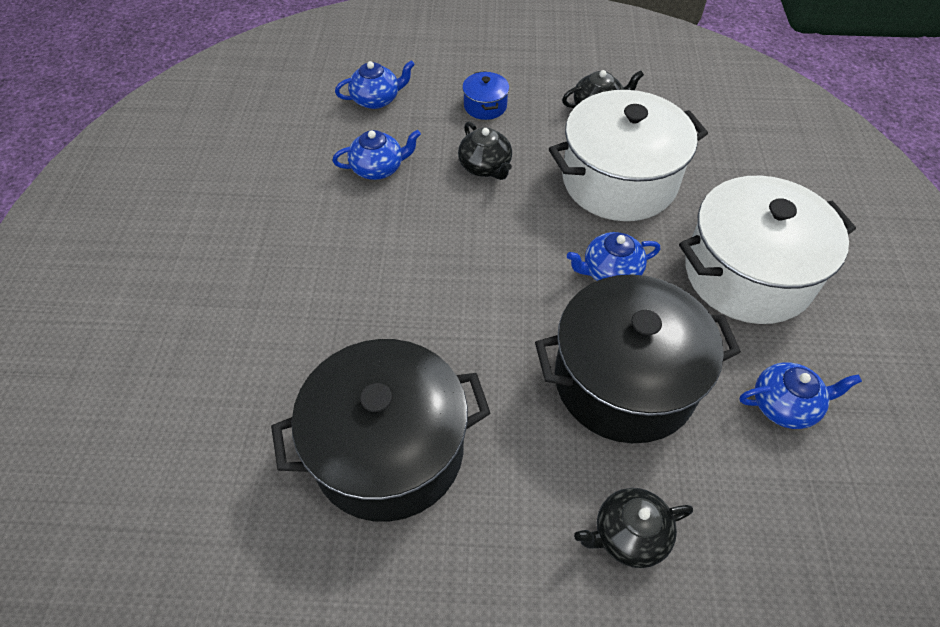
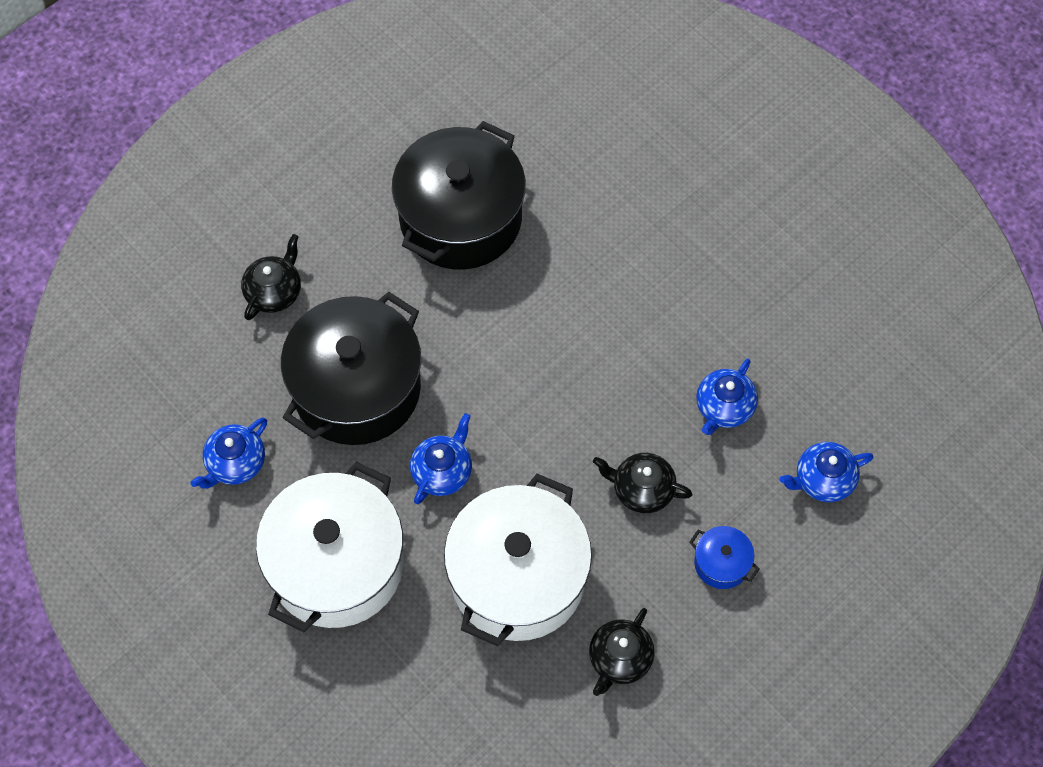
camera: 135 degrees right, 10 degrees up
blue teapot [335,60,415,109] -> blue teapot turned 45 degrees clockwise [780,442,873,502]

